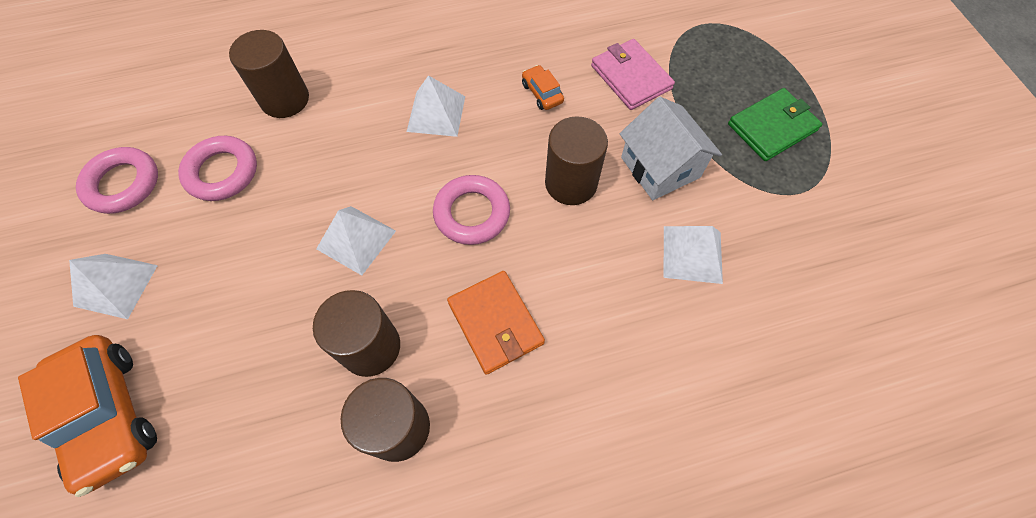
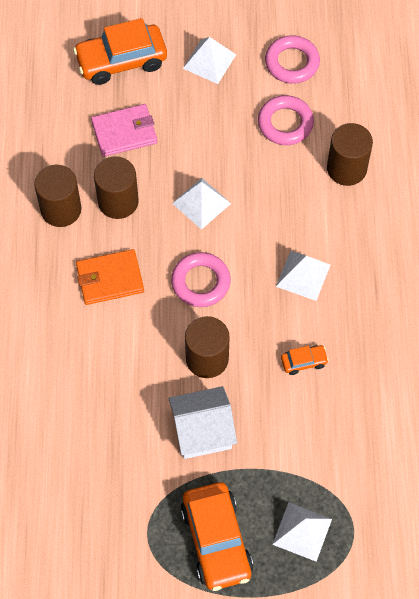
camera: 105 degrees right, 0 degrees up
pink wallet [591,39,675,110] -> pink wallet moved to [91,104,157,157]
white pyramid [664,226,723,284] -> white pyramid moved to [272,502,332,562]
green wallet [728,88,822,161] -> orange car [181,482,253,591]

